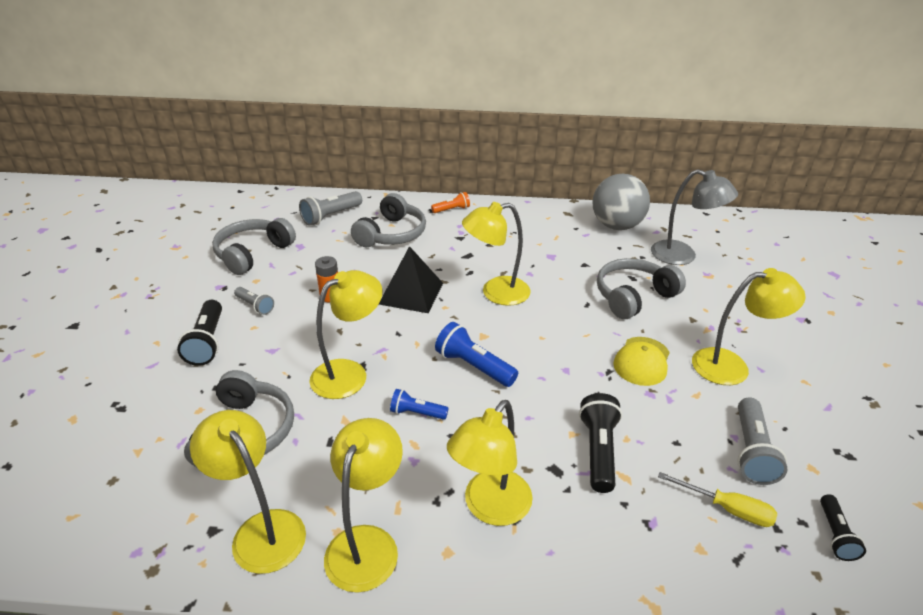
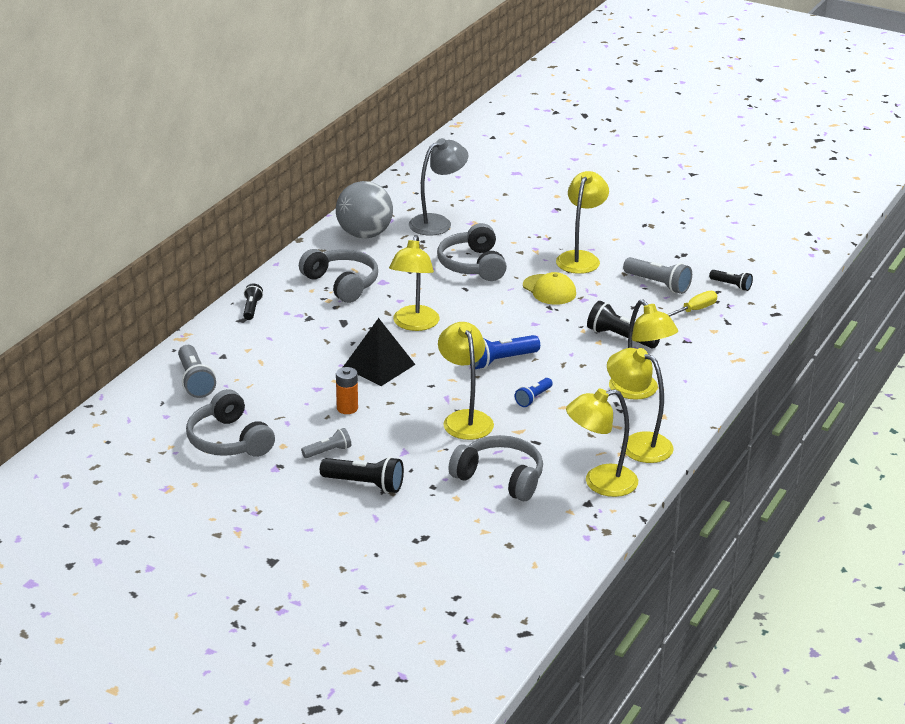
camera: 65 degrees left, 5 degrees down
grey headphones [351,193,426,247] -> grey headphones moved to [299,249,378,303]
orange flashlight [431,192,470,213] -> black flashlight [243,283,263,320]

